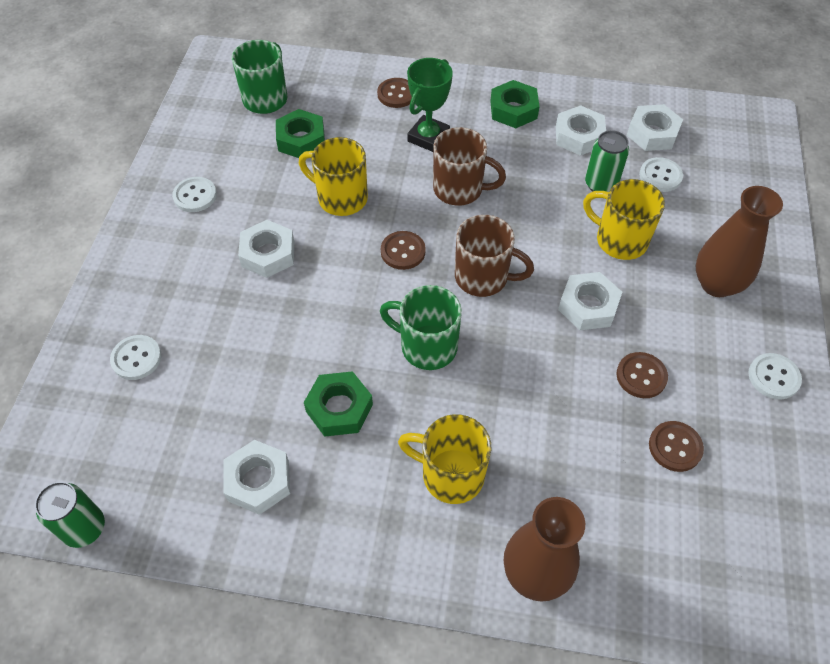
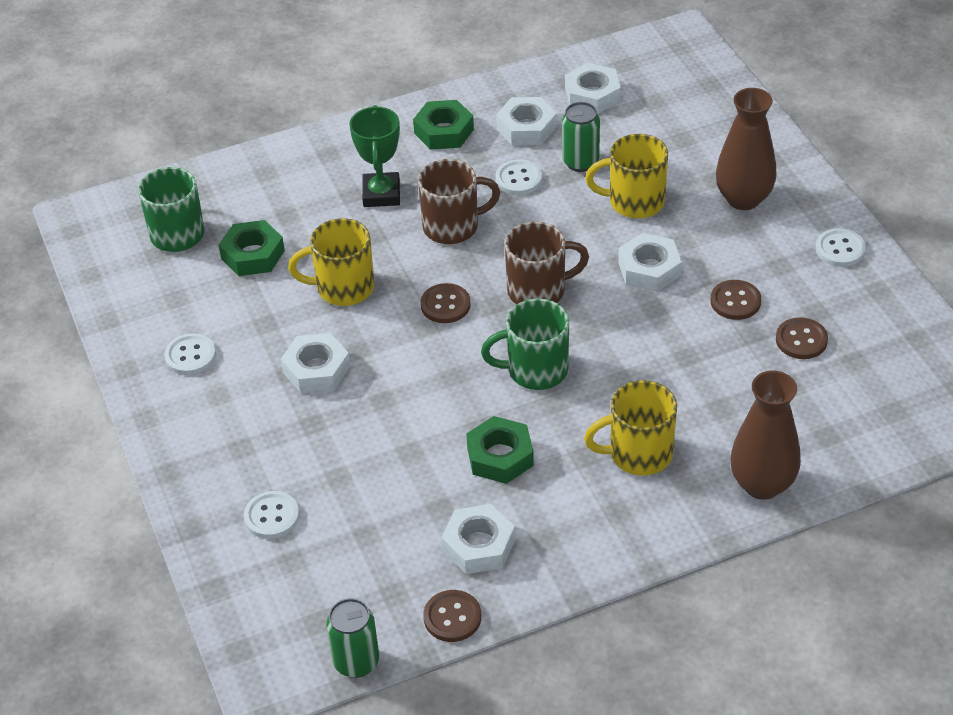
camera: 30 degrees left, 10 degrees down
brown button [377,78,412,108] -> brown button moved to [423,590,481,642]
white button [639,157,683,192] -> white button moved to [495,160,542,195]

